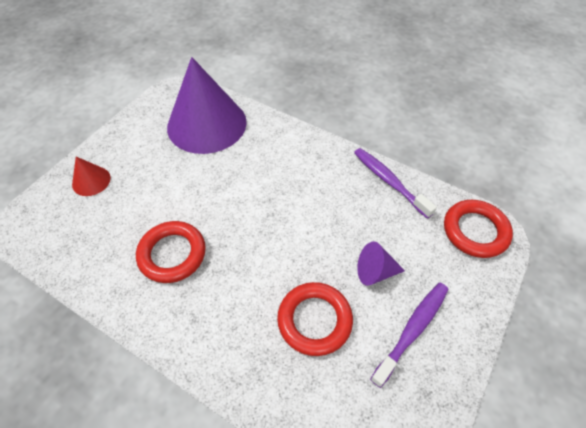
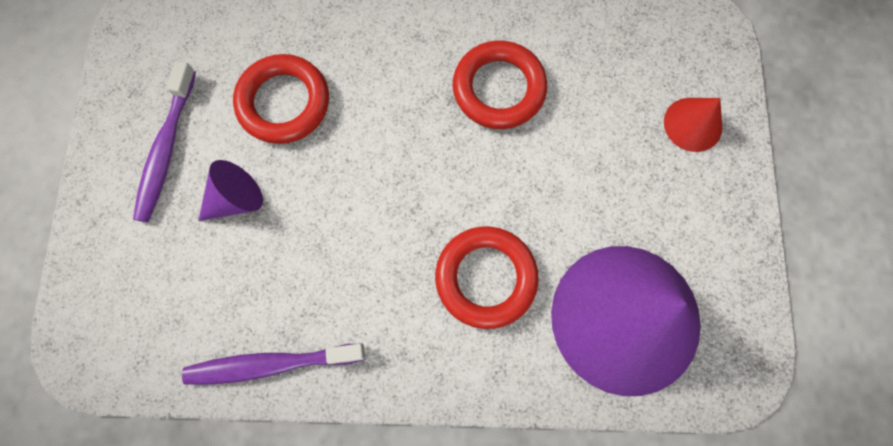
camera: 150 degrees right, 20 degrees up
purple toothbrush [354,148,437,219] -> purple toothbrush turned 150 degrees clockwise [182,344,365,384]
red ring [444,200,513,258] -> red ring moved to [435,226,539,329]

